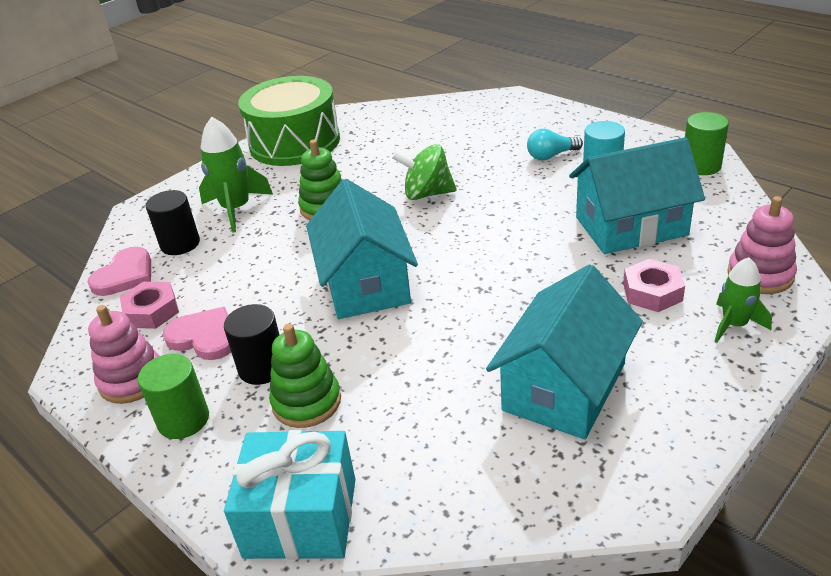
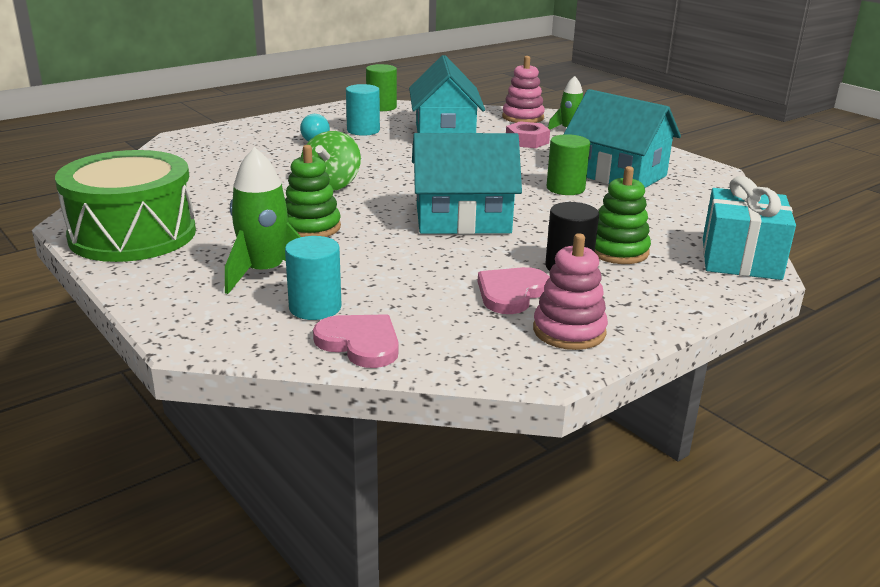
camera: 85 degrees left, 10 degrees down
pink nut [120,282,179,329] -> none
green cylinder [138,354,209,439] -> green cylinder moved to [547,134,590,195]
black cylinder [146,190,200,255] -> turquoise cylinder [285,236,342,320]

